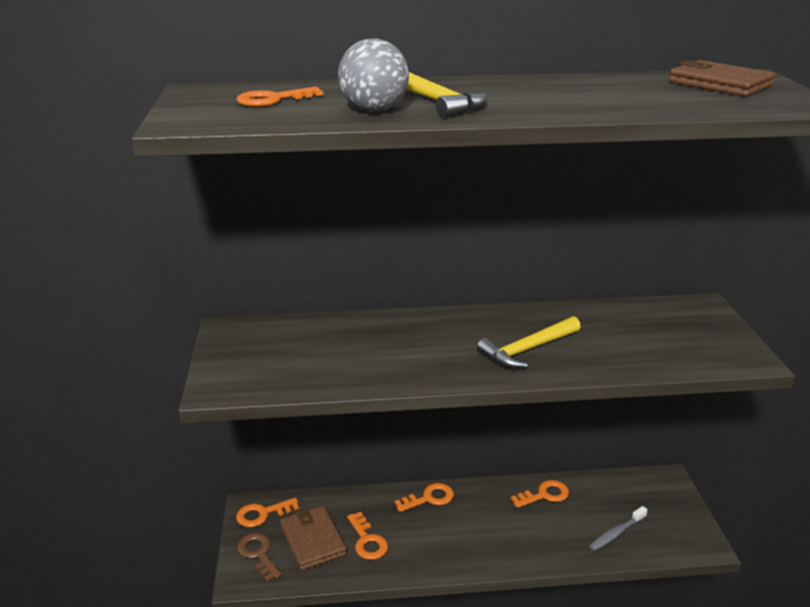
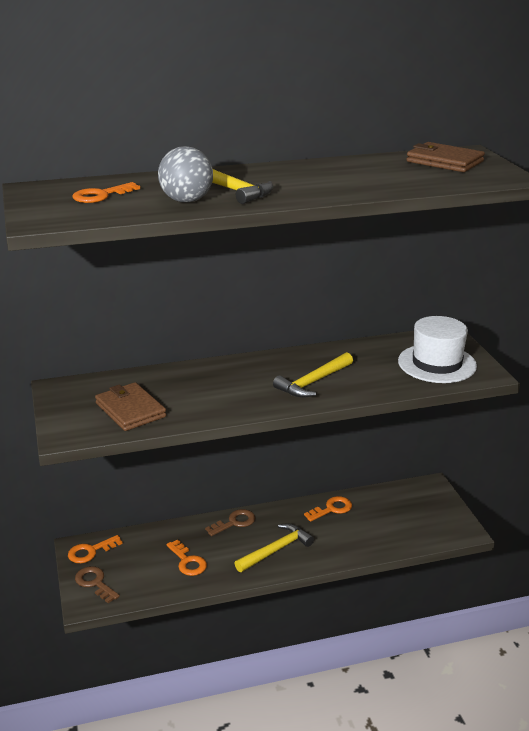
camera: 10 degrees left, 0 degrees up
brown wallet [280,506,347,570] -> brown wallet moved to [95,382,166,431]
orange key [394,483,454,512] -> brown key [205,509,255,536]
grey toothbrush [589,506,647,551] -> none
none -> yellow hammer [235,523,314,572]
none -> white hat [398,316,477,383]

